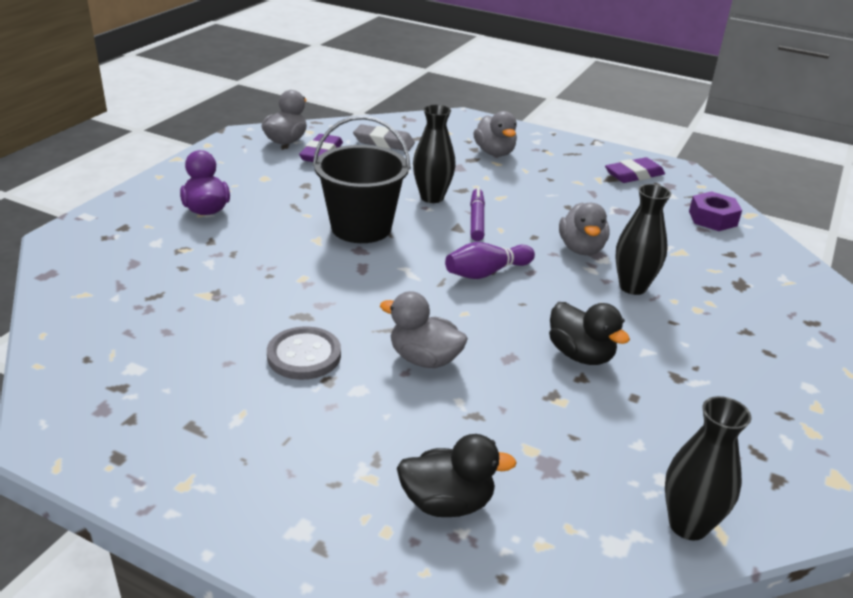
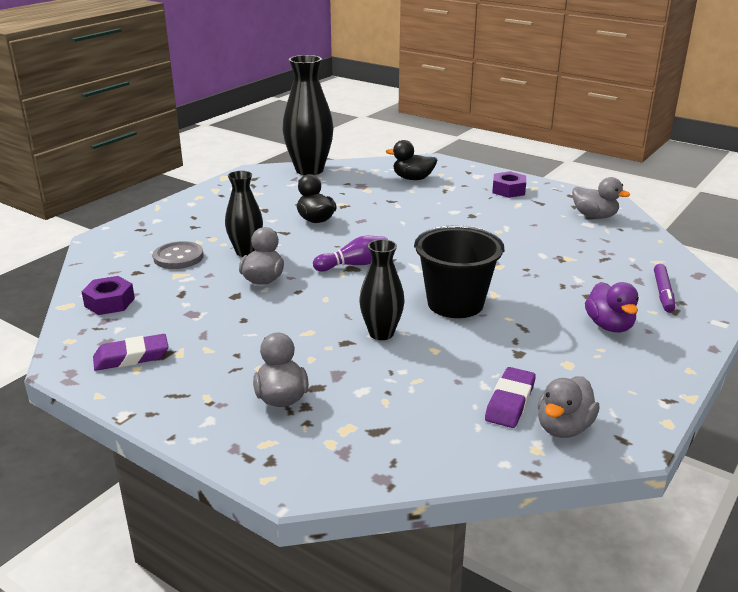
camera: 170 degrees left, 5 degrees down
grey button [267,326,341,380] -> grey button moved to [153,241,204,269]
grey eraser [353,124,415,151] -> none
grey duck [380,291,468,368] -> grey duck moved to [572,177,630,219]
purple marker [470,187,485,241] -> purple marker moved to [654,264,675,312]
black vase [665,396,752,541] -> black vase [282,55,333,175], size x1.66
none -> purple nut [492,171,526,198]

